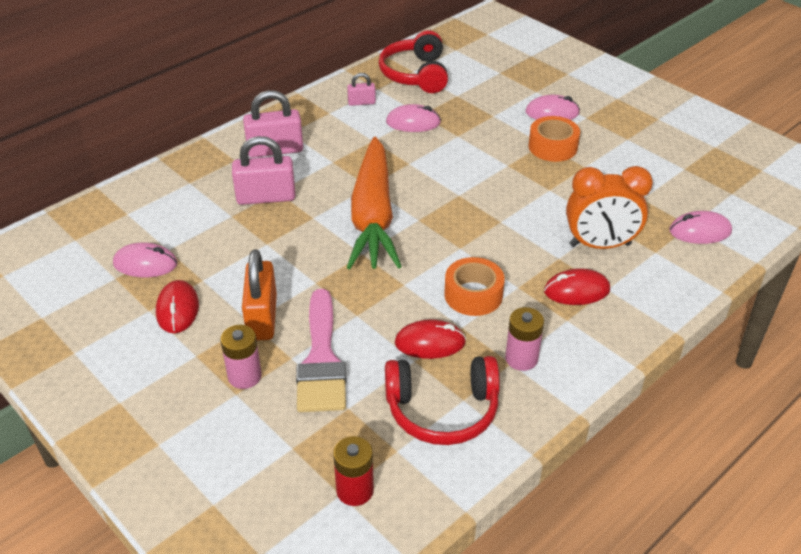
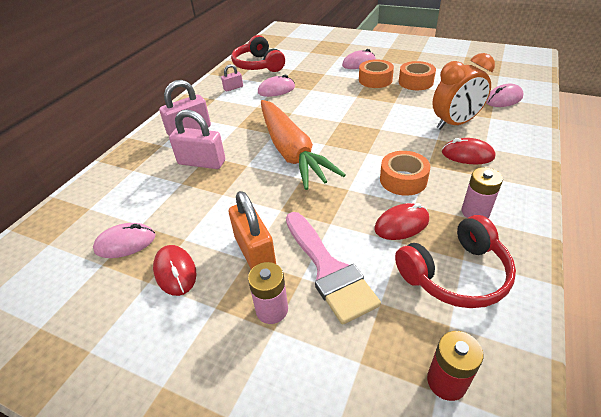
camera: 20 degrees left, 0 degrees up
pink padlock [232,136,296,205] -> pink padlock turned 45 degrees clockwise [169,109,225,169]
red mouse [544,268,610,305] -> red mouse turned 45 degrees clockwise [442,138,495,164]
none -> orange tape [399,61,436,90]

